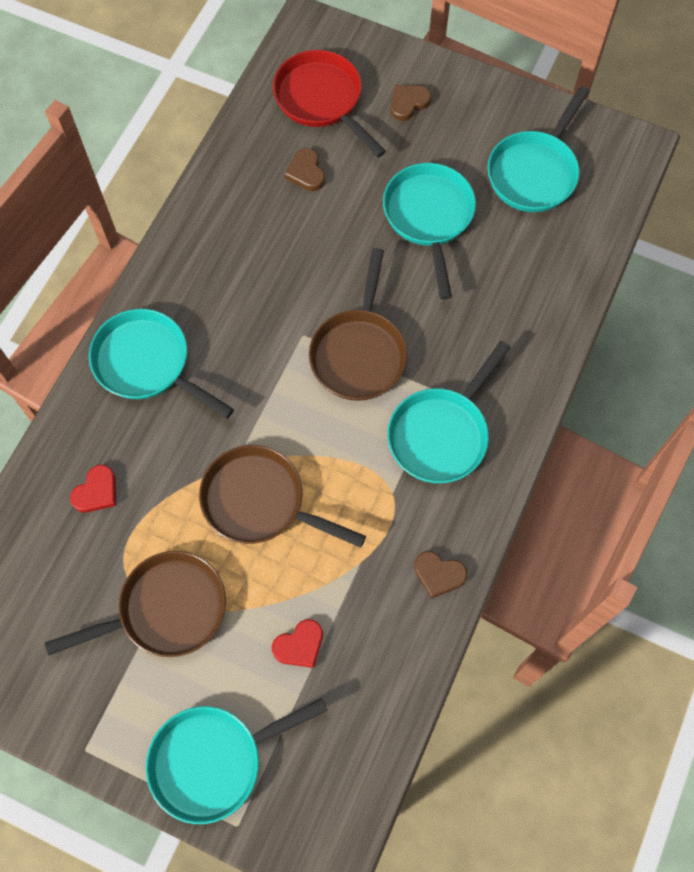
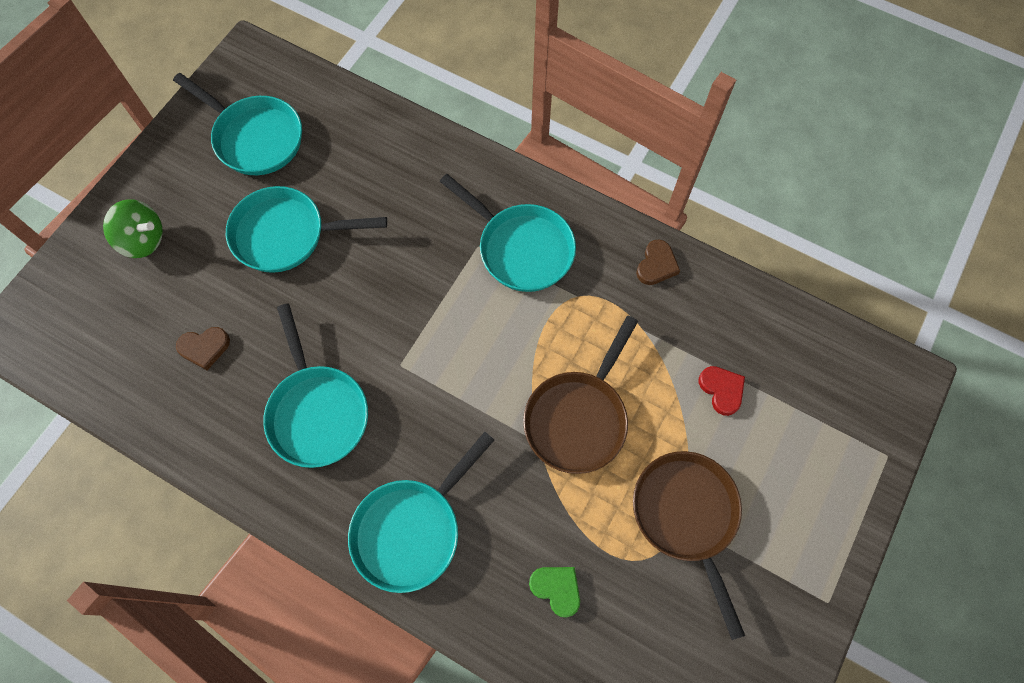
camera: 85 degrees left, 0 degrees up
red heart [70,465,116,512] -> green heart [529,567,580,618]
turquoise pan [146,698,328,824] -> turquoise pan moved to [263,303,368,468]
red pan [273,50,386,158] -> none
brown pan [309,248,407,401] -> none
brown heart [390,85,431,121] -> green spinning top [103,199,163,258]

